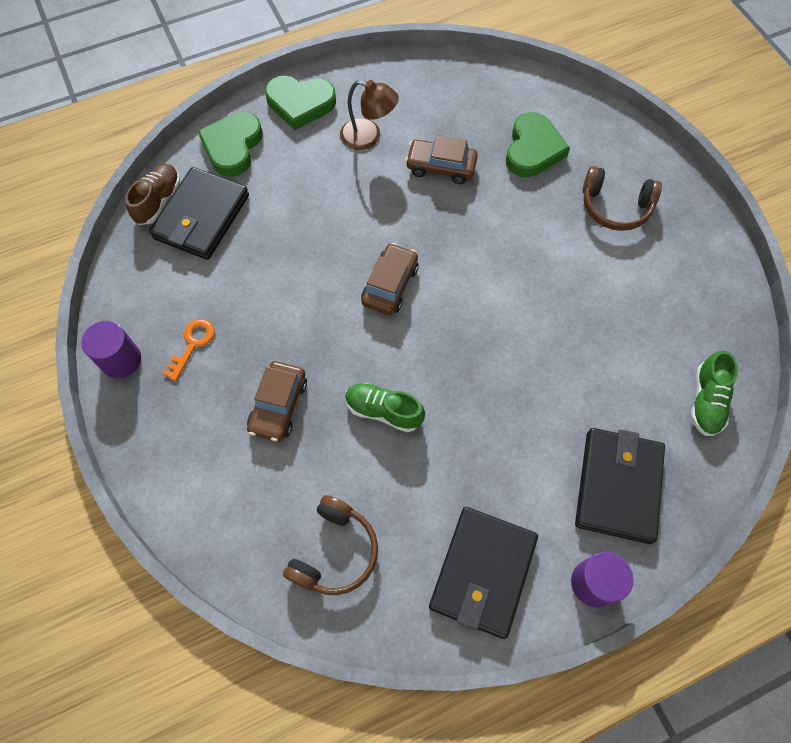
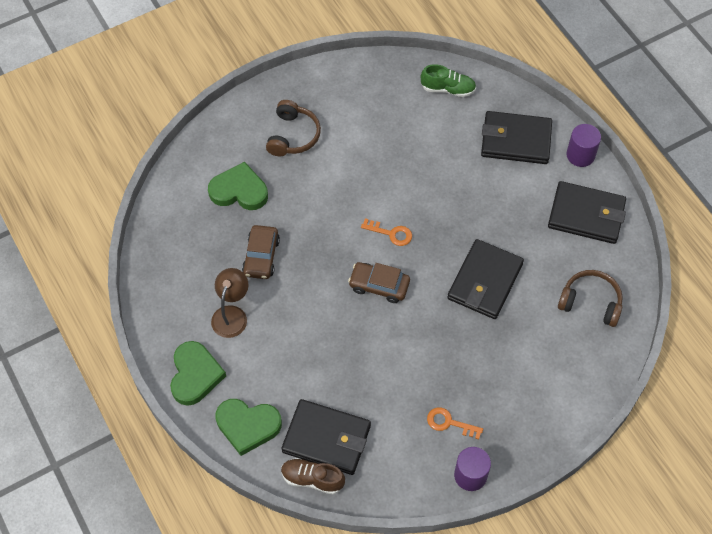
camera: 95 degrees left, 5 degrees down
brown car [247,361,307,441] -> none
green shoe [345,383,425,432] -> black wallet [447,239,524,319]
none -> orange key [361,218,412,246]

